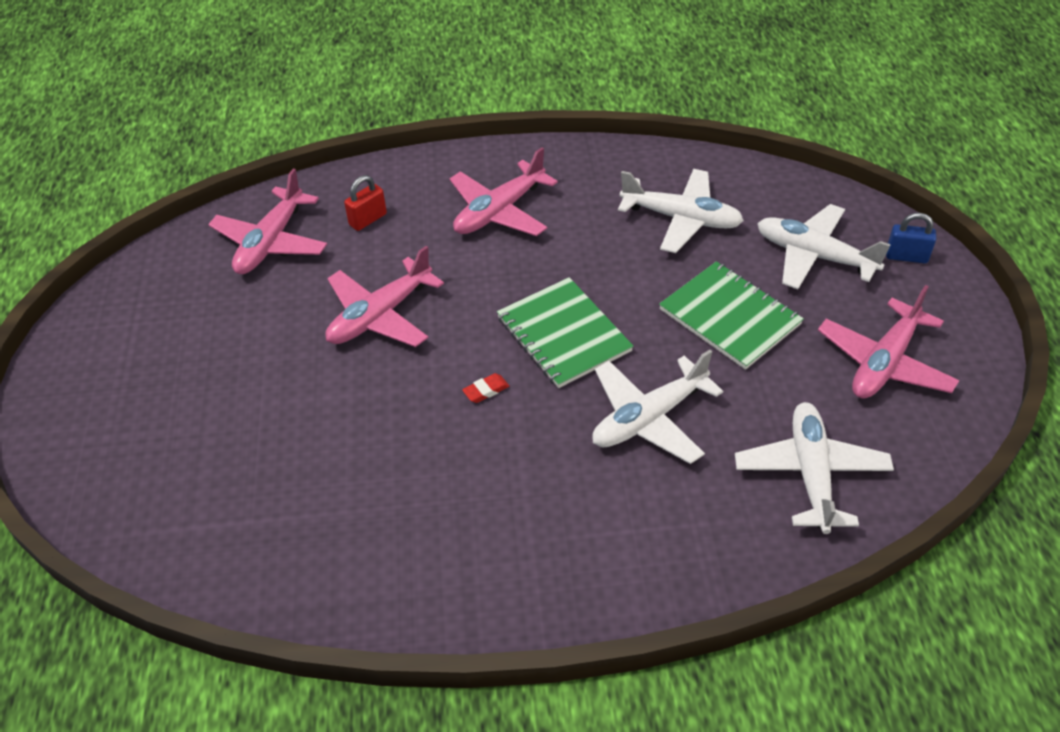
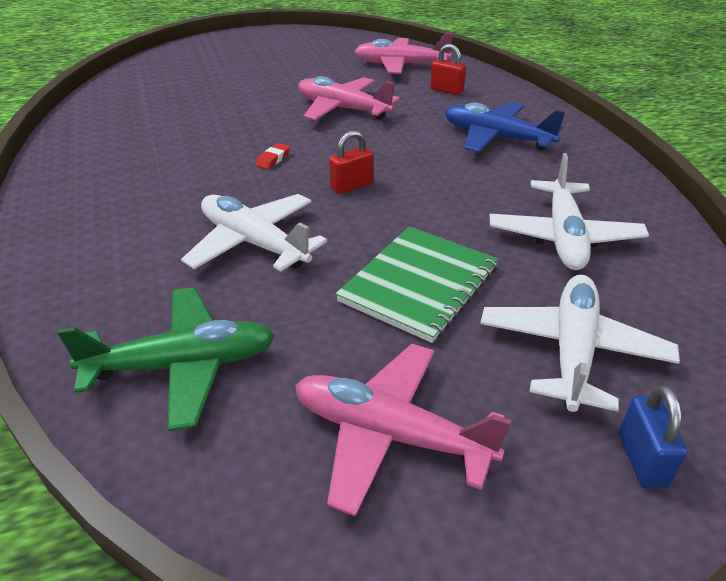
camera: 75 degrees right, 10 degrees down
pink plane [449,147,558,236] -> blue plane [445,102,565,153]
red eraser [462,373,509,403] -> red eraser turned 75 degrees clockwise [256,143,290,169]
green notebook [497,277,634,388] -> red padlock [329,131,373,194]
white plane [735,402,894,534] -> green plane [57,287,275,431]

